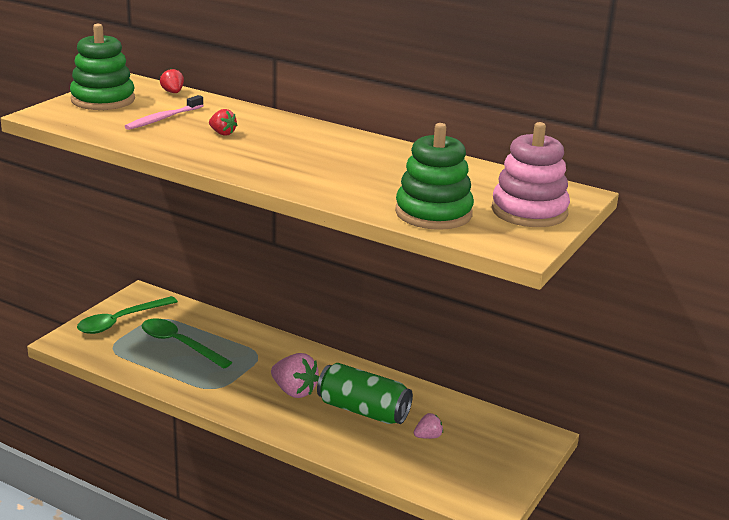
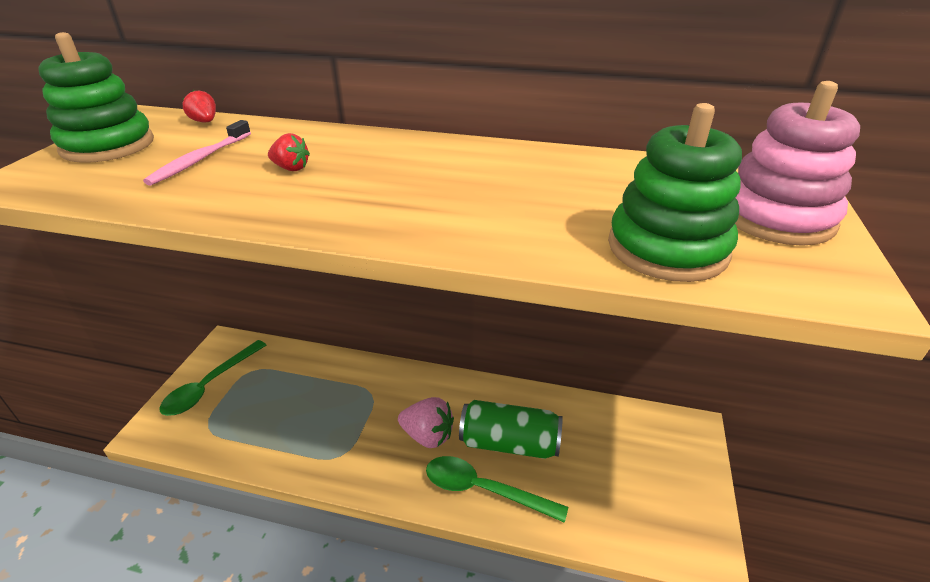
camera: 15 degrees left, 10 degrees up
green spoon [142,318,232,369] -> green spoon moved to [426,456,568,523]
pink strawberry [414,413,443,439] -> none

